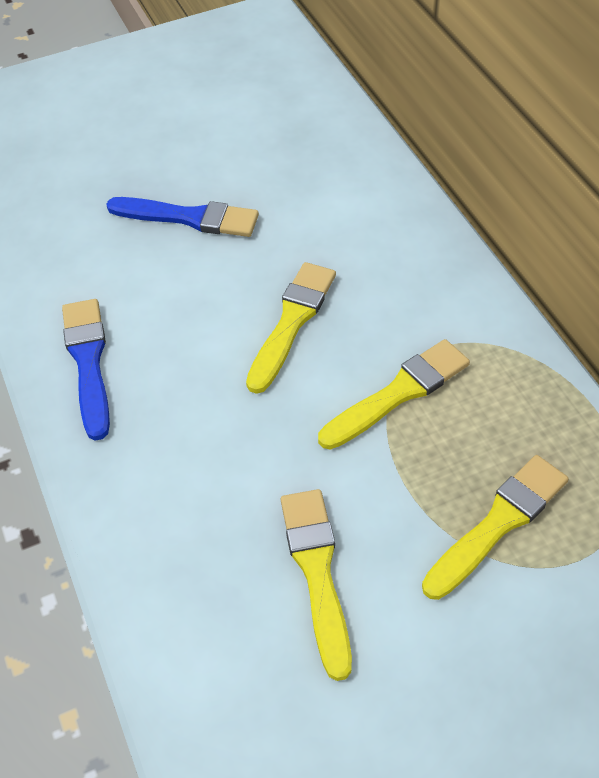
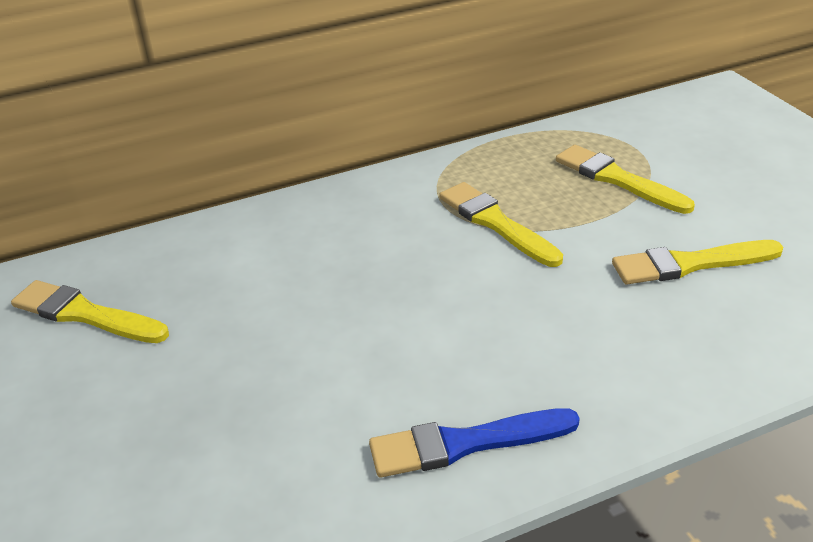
camera: 90 degrees left, 15 degrees down
blue brush [106,197,259,237] -> none
yellow brush [246,262,336,394] -> yellow brush moved to [11,280,169,343]

